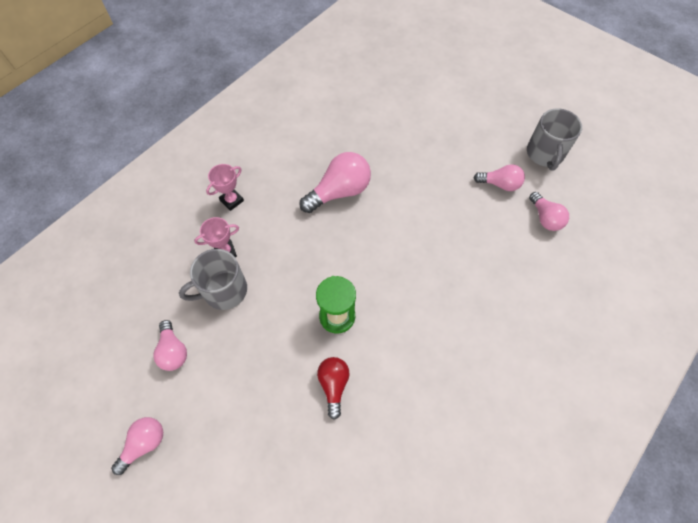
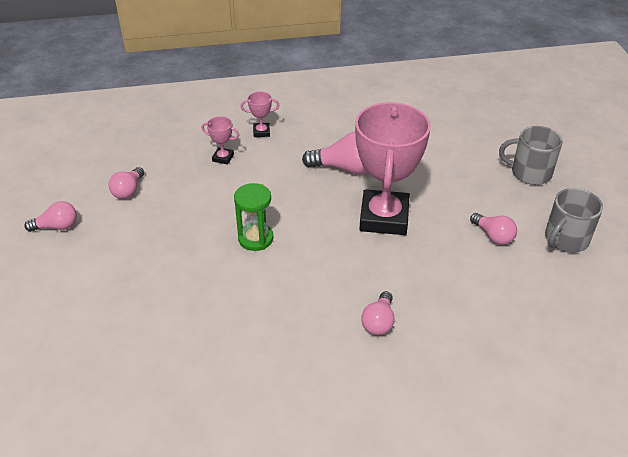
camera: 40 degrees right, 20 degrees down
grey mug [179,249,247,310] -> grey mug moved to [499,126,563,185]
red light bulb [317,357,350,420] -> none
pink light bulb [529,192,569,231] -> pink light bulb moved to [361,291,394,335]
none -> pink trophy [355,102,431,235]

